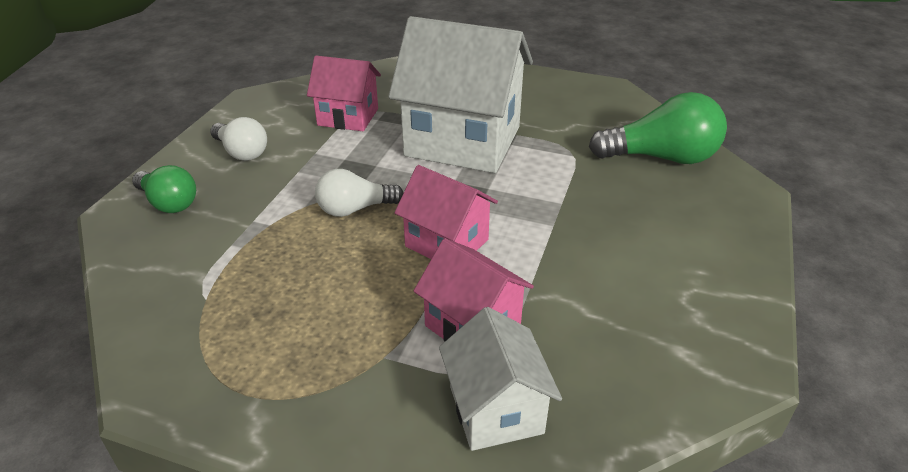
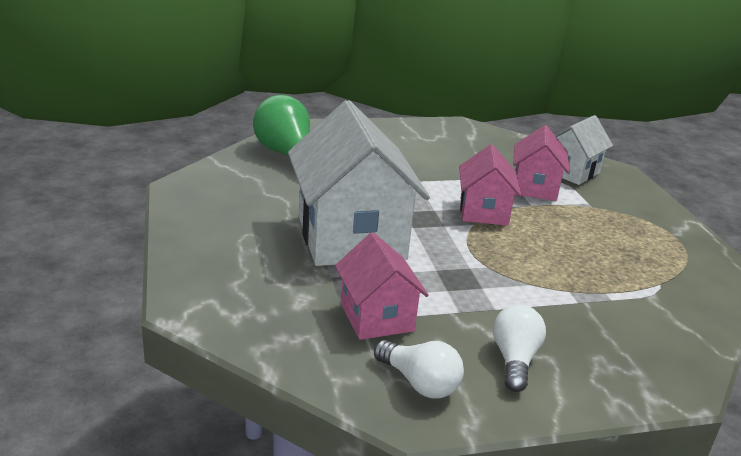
camera: 125 degrees left, 10 degrees down
green light bulb [132,165,196,213] -> none
white light bulb [315,169,403,217] -> white light bulb moved to [374,340,464,398]

